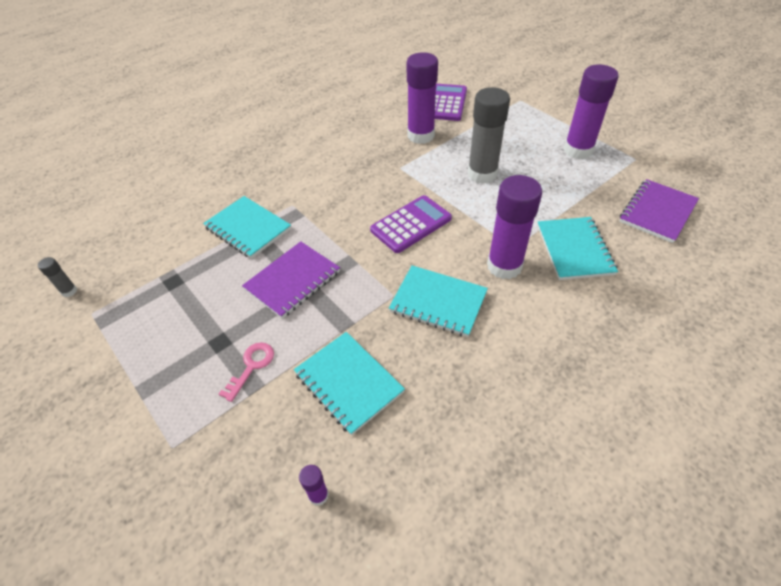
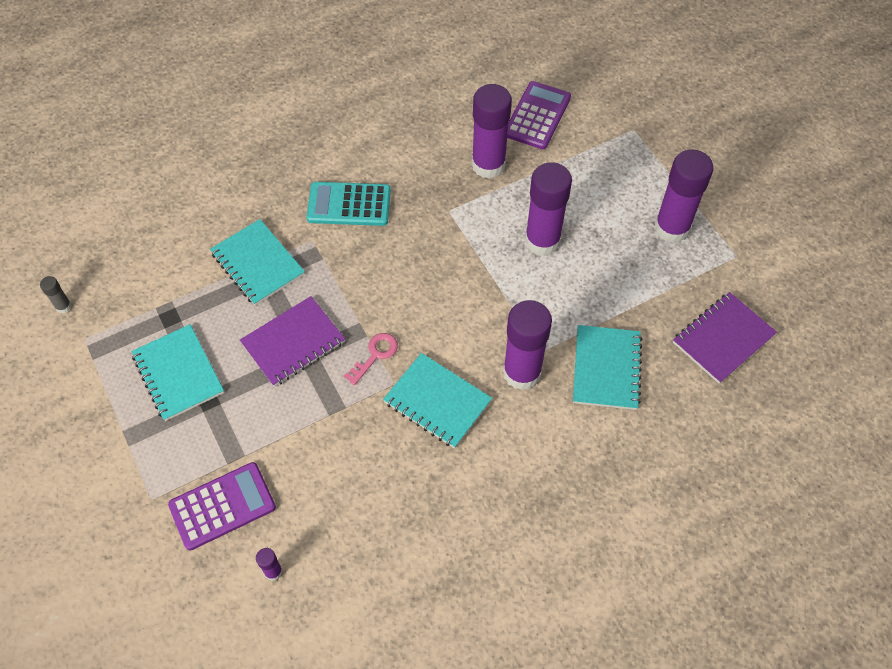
camera: 10 degrees right, 10 degrees up
pink key [219,342,274,402] -> pink key moved to [344,333,398,385]
turquoise notebook [294,332,405,435] -> turquoise notebook moved to [131,324,224,421]
purple calculator [370,195,452,253] -> purple calculator moved to [168,462,276,550]
grey glue stick [467,87,510,184] -> purple glue stick [525,162,572,256]
none -> turquoise calculator [307,182,391,226]

